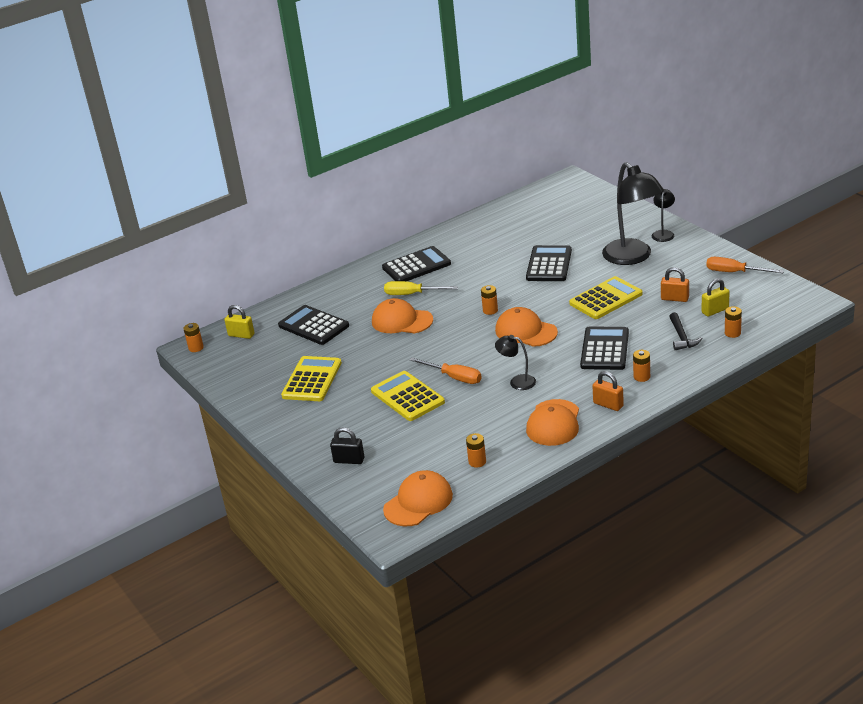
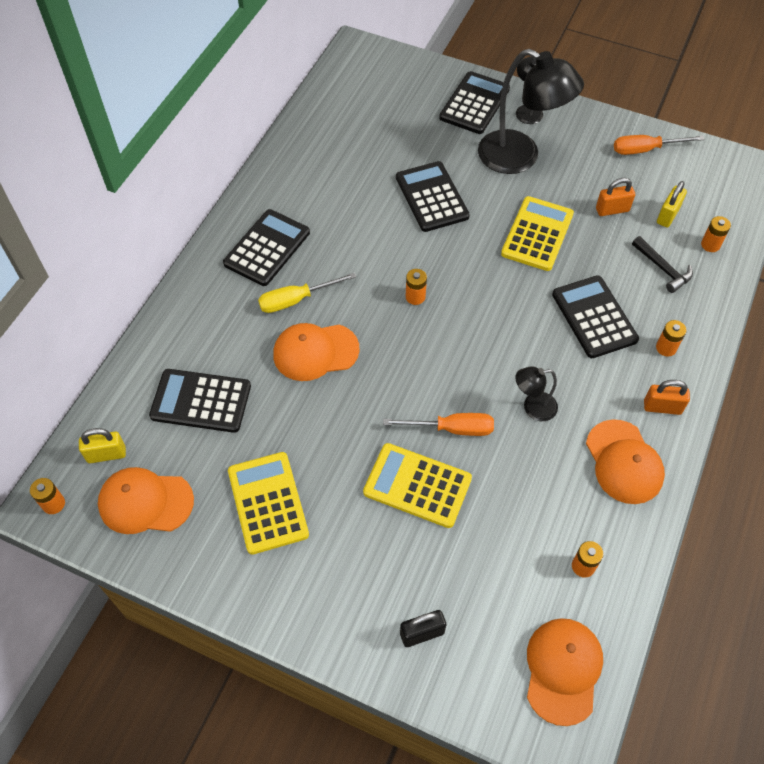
camera: 35 degrees left, 25 degrees up
orange cap [495,307,558,347] -> orange cap moved to [98,467,194,534]
none -> black calculator [439,71,510,134]

